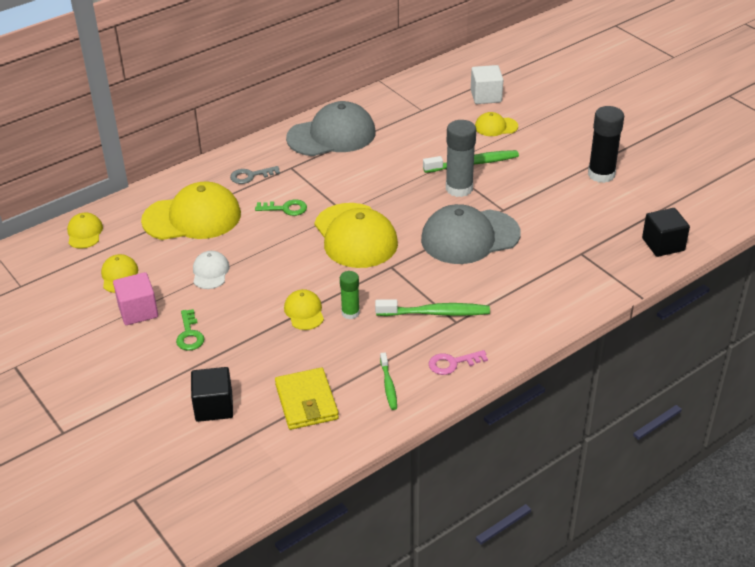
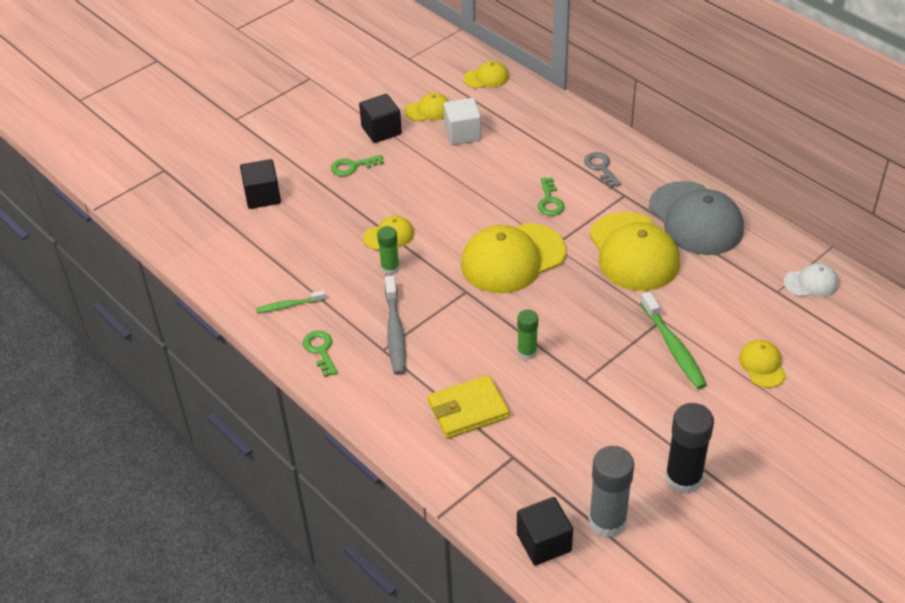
camera: 85 degrees right, 5 degrees up
pink cube [113,272,158,325] -> black cube [359,94,402,143]
yellow cap [141,182,241,240] -> yellow cap moved to [589,212,680,291]
white cap [193,251,229,289] -> white cap moved to [783,263,839,297]
yellow wallet [275,368,339,430] -> yellow wallet moved to [427,375,509,439]
green toothbrush [375,299,490,316] -> grey toothbrush [385,275,406,375]
grey cap [421,204,521,264] -> green glue stick [517,310,538,360]
pink key [429,350,488,375] -> green key [303,331,338,377]
grey glue stick [446,120,476,197] -> grey glue stick moved to [589,446,634,538]
white cube [471,65,503,104] -> white cube moved to [444,98,481,145]

